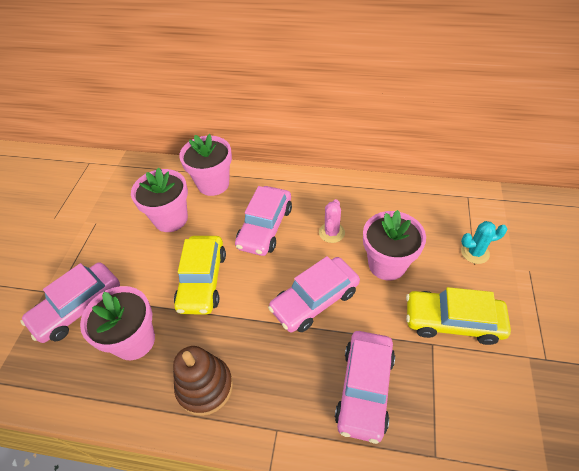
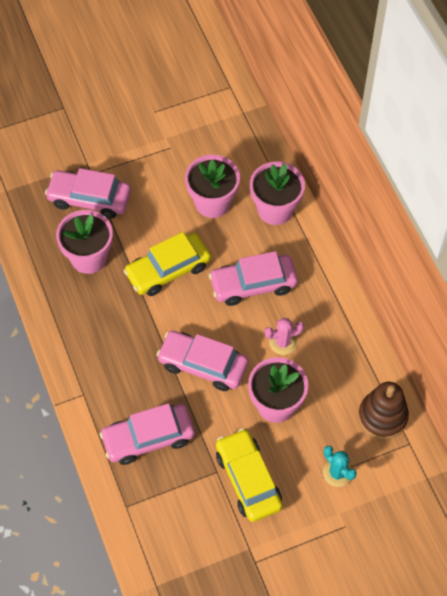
camera: 55 degrees right, 10 degrees up
brown stacking toy [173,346,233,416] -> brown stacking toy moved to [358,382,409,439]

